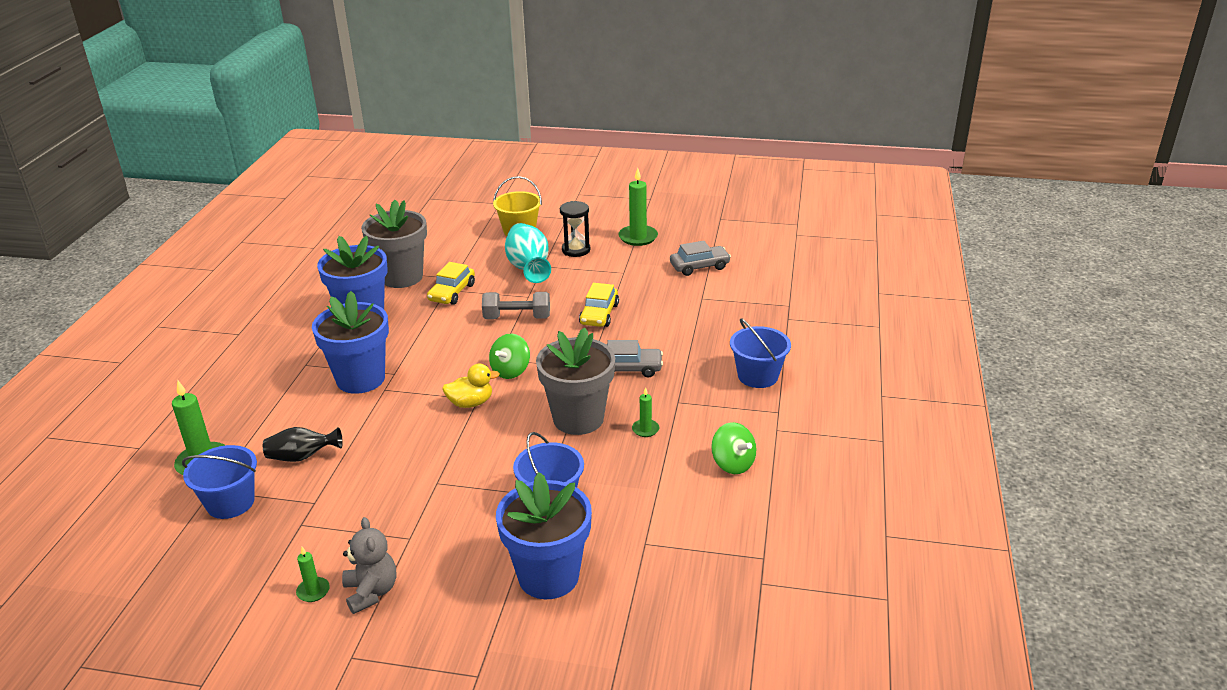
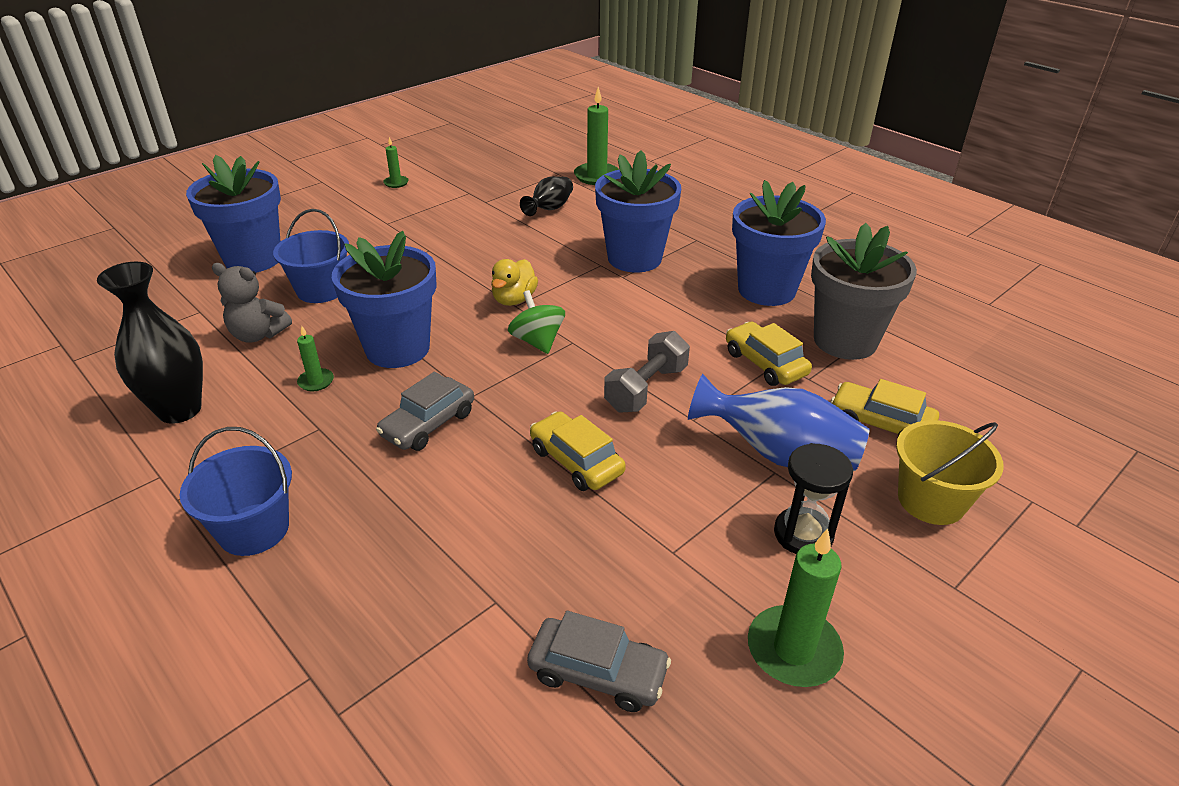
camera: 125 degrees right, 5 degrees up
blue bucket [182,445,257,519] -> none
grey teddy bear [342,517,396,614] -> grey teddy bear moved to [212,263,292,343]
turquoise vase [505,223,551,283] -> blue vase [688,374,870,471]
grey flower pot [536,328,615,435] -> blue flower pot [332,231,437,368]
grey car [670,241,731,276] -> grey car turned 90 degrees counterclockwise [527,611,671,712]
green spinning top [711,422,756,474] -> black vase [97,262,203,424]
none -> yellow car [831,379,939,436]

